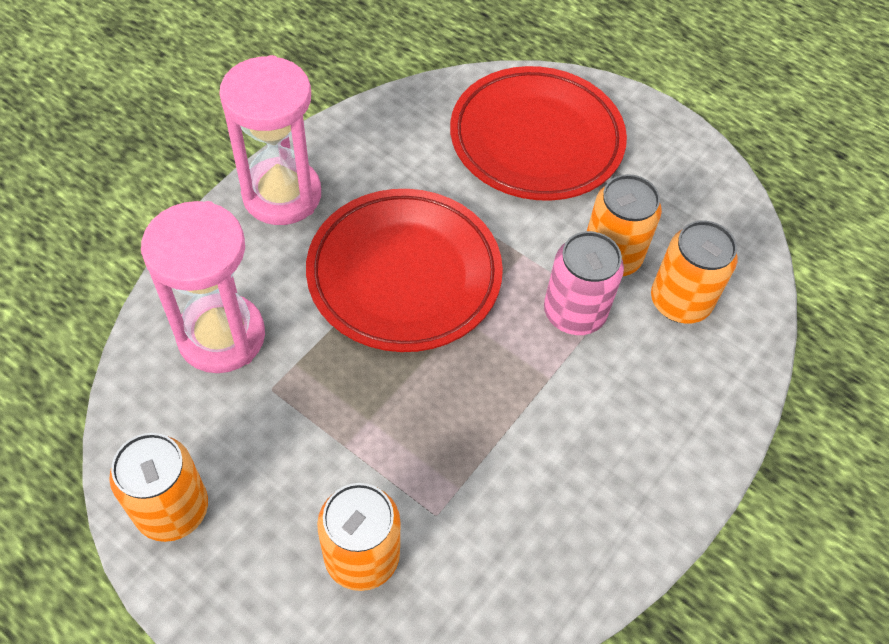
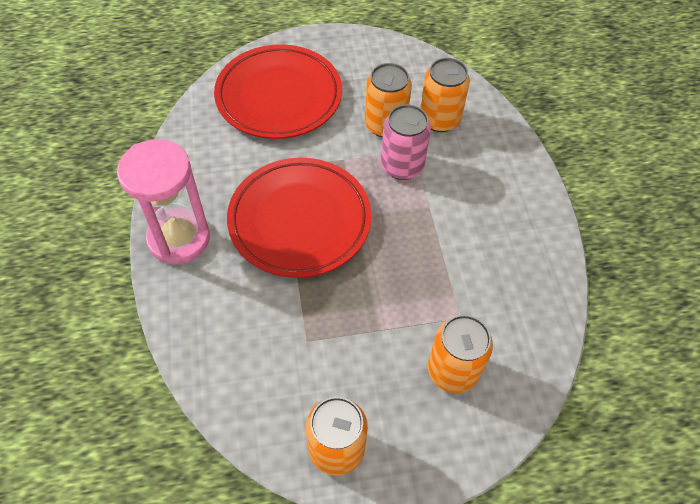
camera: 45 degrees left, 0 degrees up
pink hourglass [141,201,265,373] -> none

